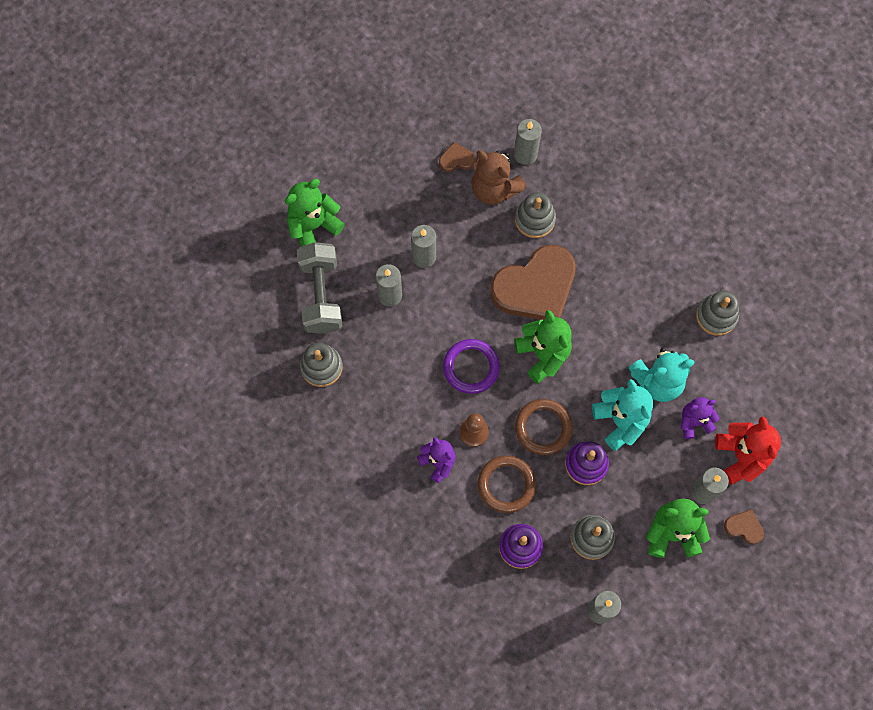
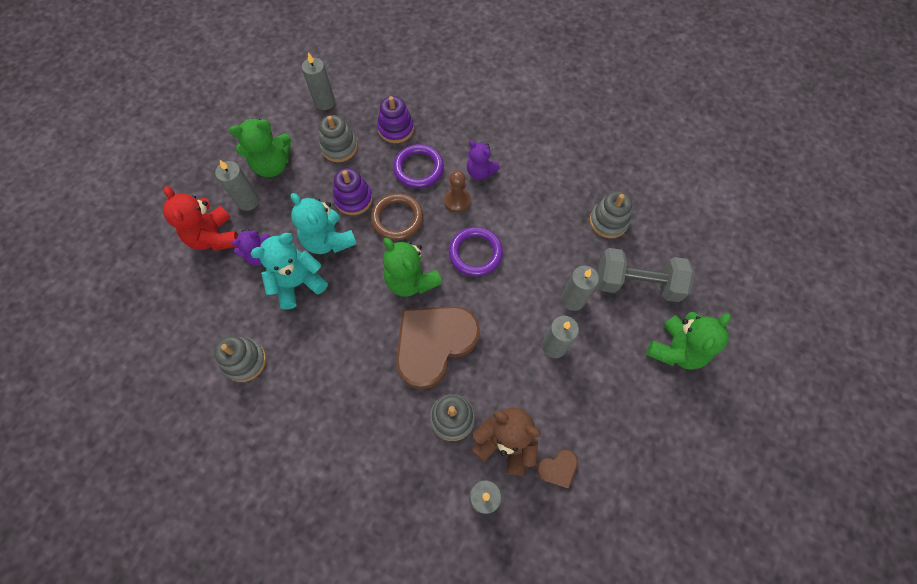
camera: 165 degrees right, 5 degrees down
grey dumbbell [297,242,342,334] -> grey dumbbell turned 60 degrees counterclockwise [598,248,695,302]
brown ring [478,455,536,513] -> purple ring [393,144,444,188]
brown heart [724,509,764,544] -> none

